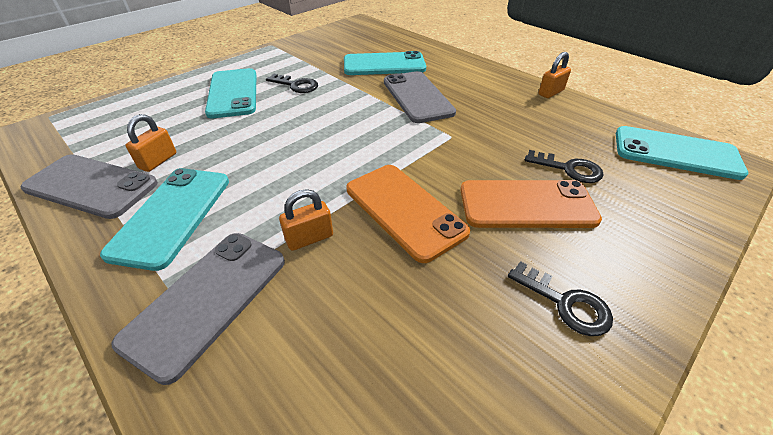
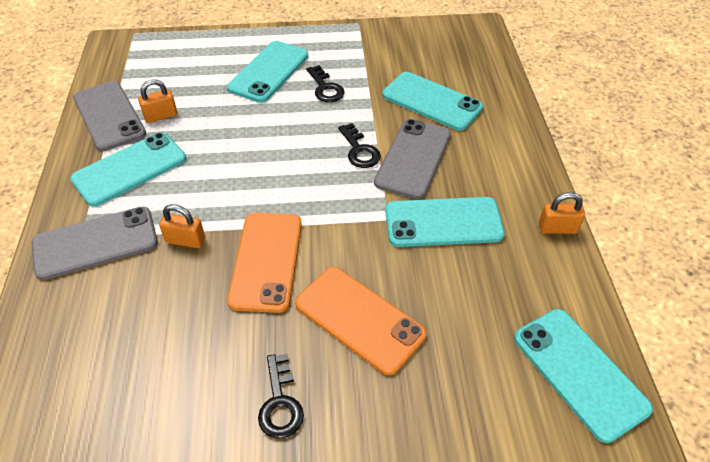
camera: 40 degrees right, 5 degrees up
black key [525,150,604,183] -> black key moved to [338,123,381,168]
none -> turquoise phone [385,197,505,247]

